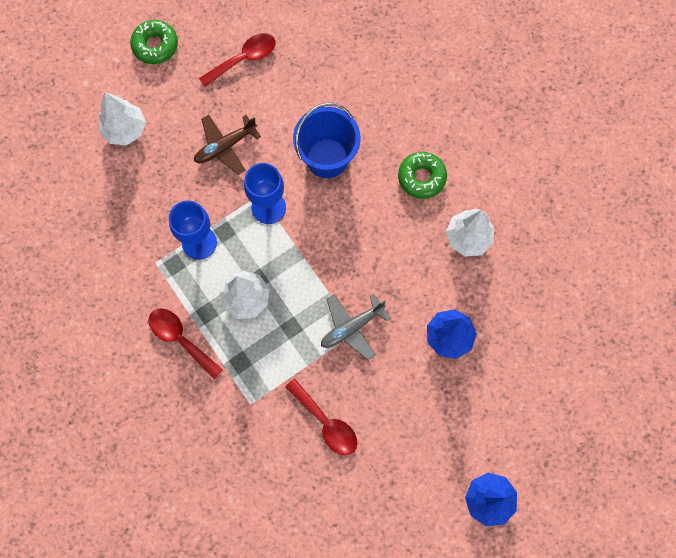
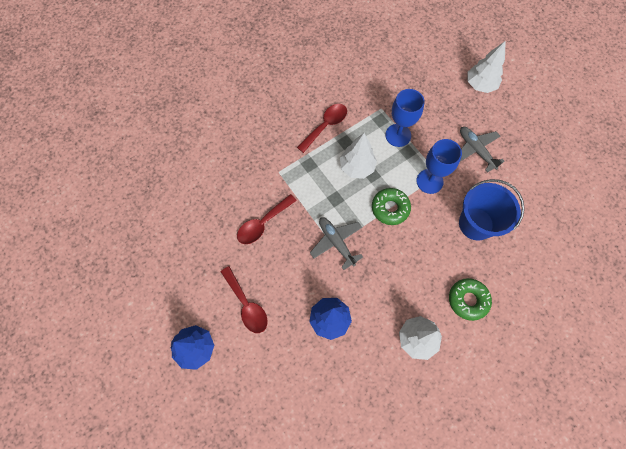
camera: 90 degrees right, 5 degrees down
green donut [130,20,178,64] -> green donut moved to [372,188,411,225]
brown plane [194,115,261,175] -> grey plane [460,127,505,173]
red spoon [199,33,276,87] -> red spoon moved to [221,266,268,333]

